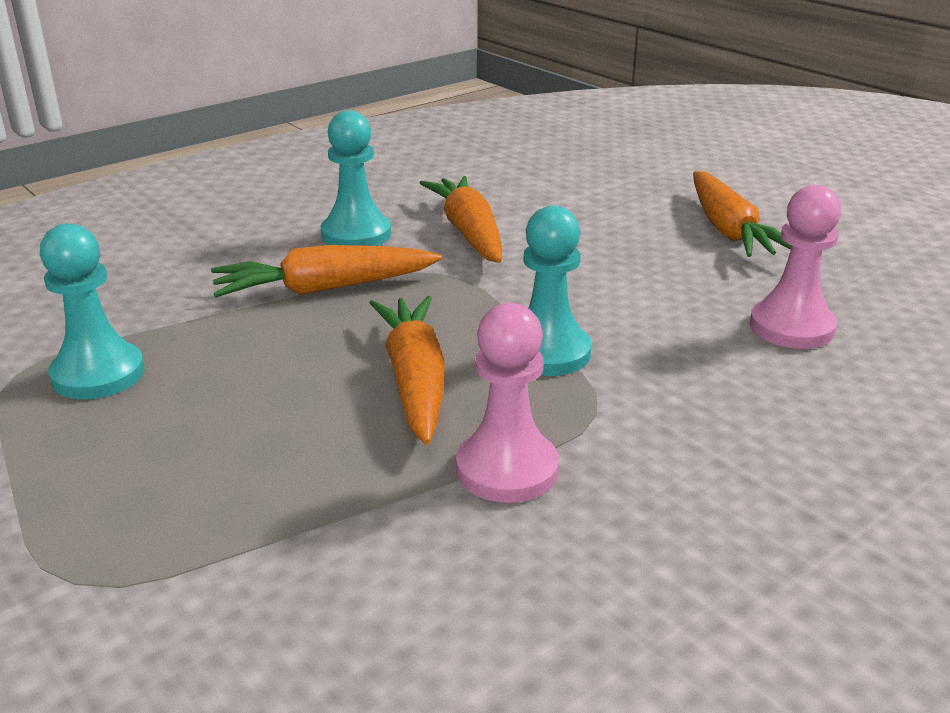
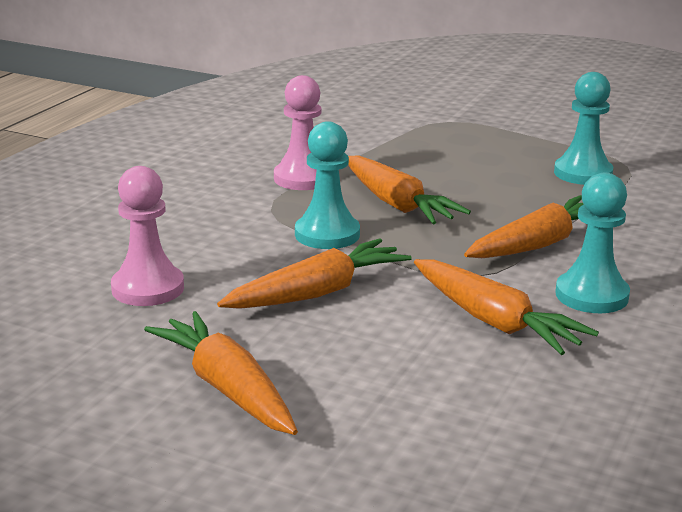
camera: 155 degrees right, 5 degrees down
none -> orange carrot [217,238,412,309]

